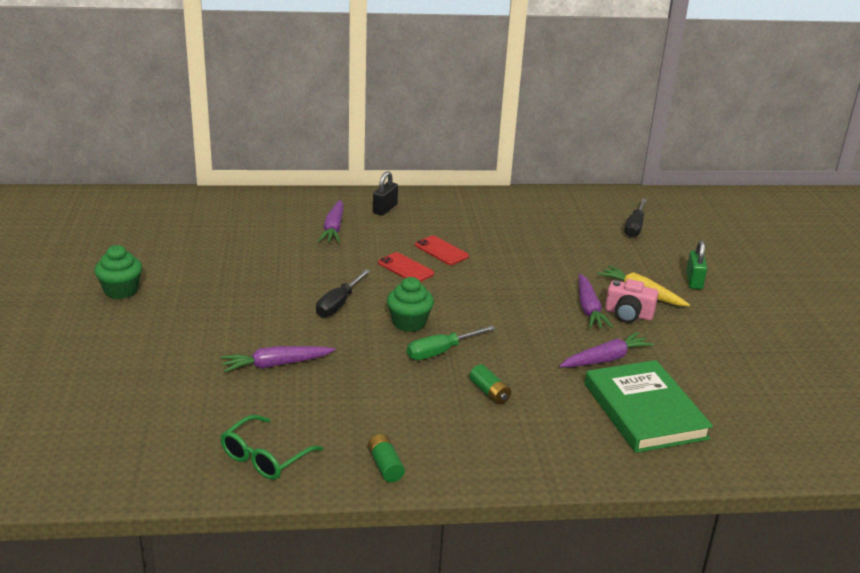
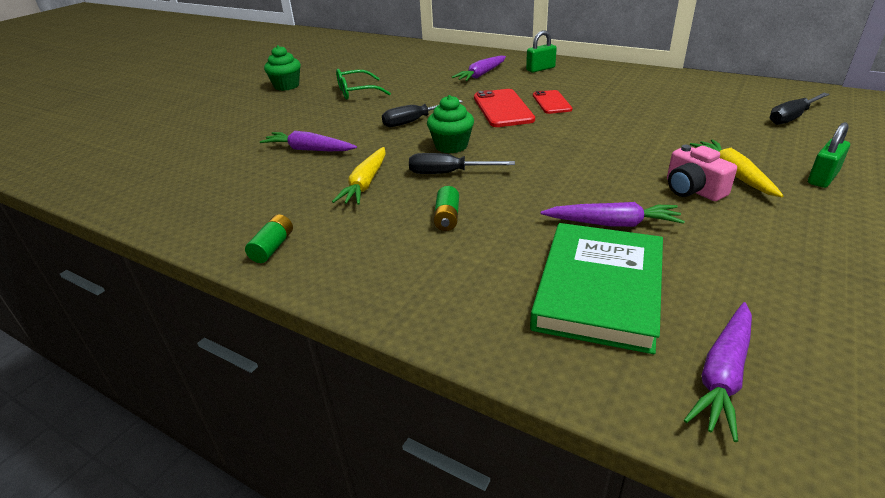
camera: 40 degrees right, 5 degrees up
green glasses [220,415,323,480] -> green glasses moved to [336,69,391,100]
black padlock [373,171,398,216] -> green padlock [526,30,557,73]
red phone [378,252,434,282] -> red phone [474,89,535,127], size x1.57
green screwdriver [407,325,496,360] -> black screwdriver [409,153,515,174]
purple carrot [579,274,613,328] -> purple carrot moved to [684,302,752,442]
none -> yellow carrot [332,147,386,205]

